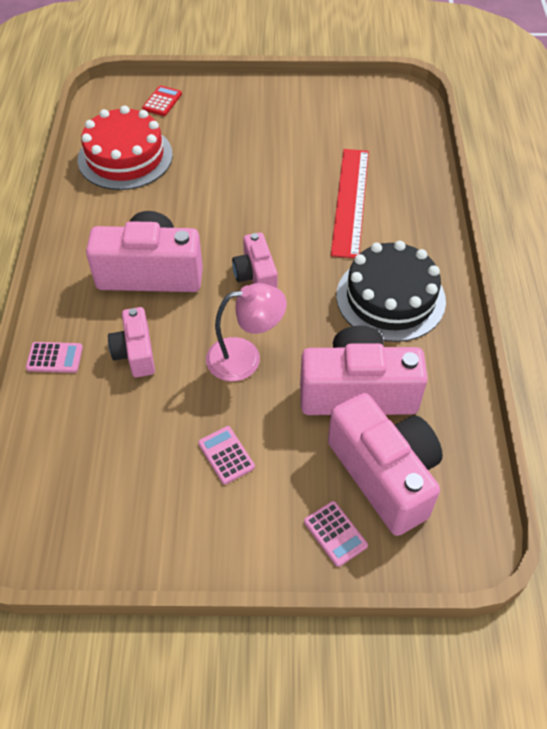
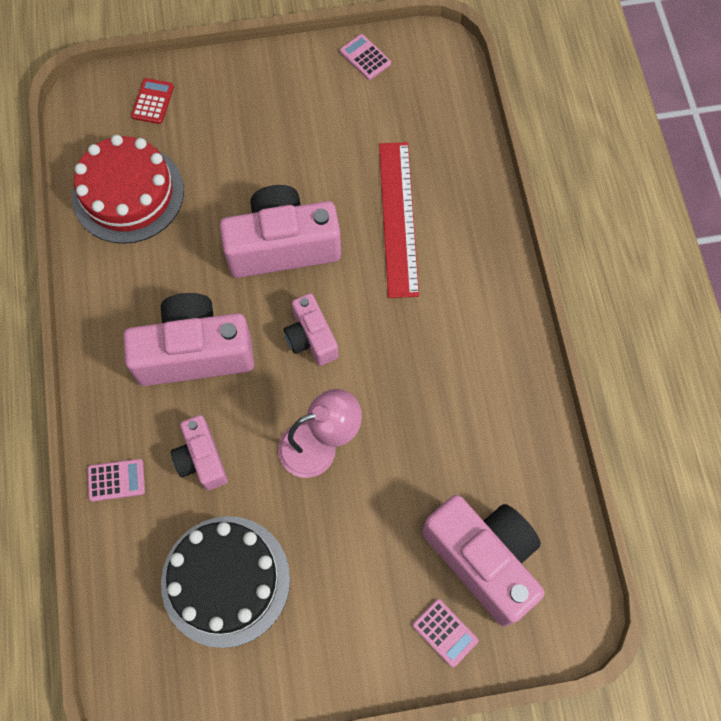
camera: 10 degrees left, 15 degrees up
pink calculator [198,426,255,485] -> pink calculator moved to [340,34,391,80]
pink camera [300,325,428,415] -> pink camera moved to [220,185,341,278]
black cake [336,241,446,342] -> black cake moved to [161,516,290,648]

